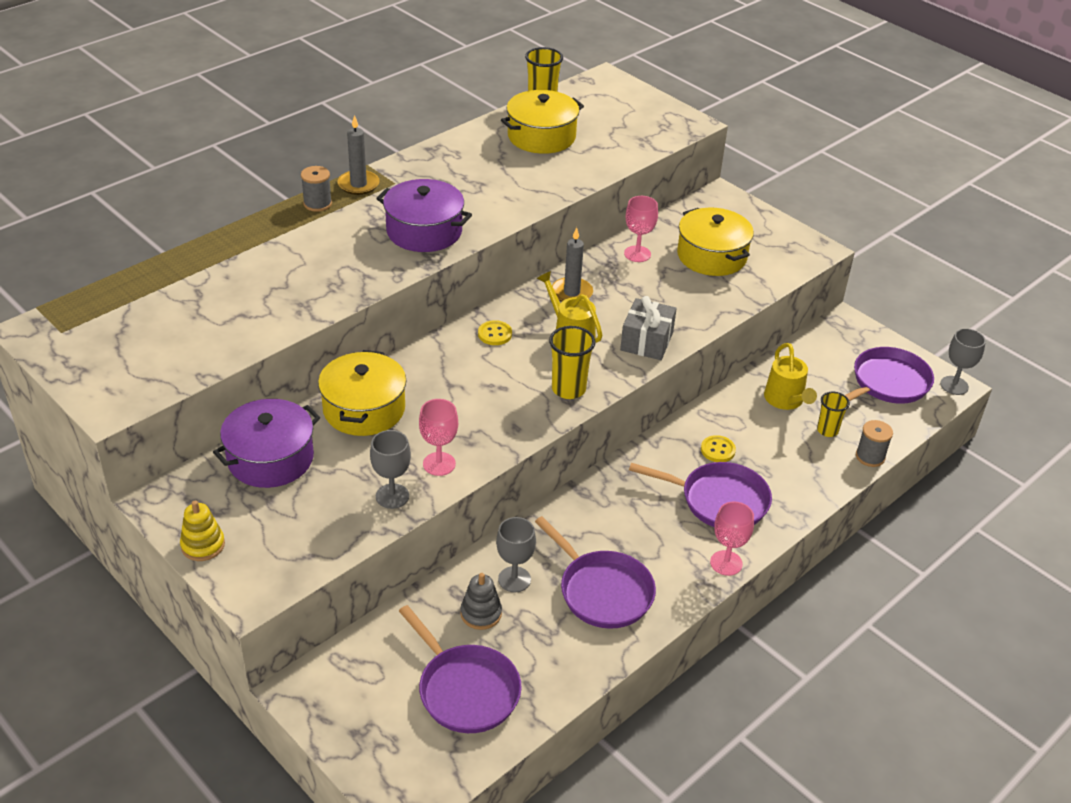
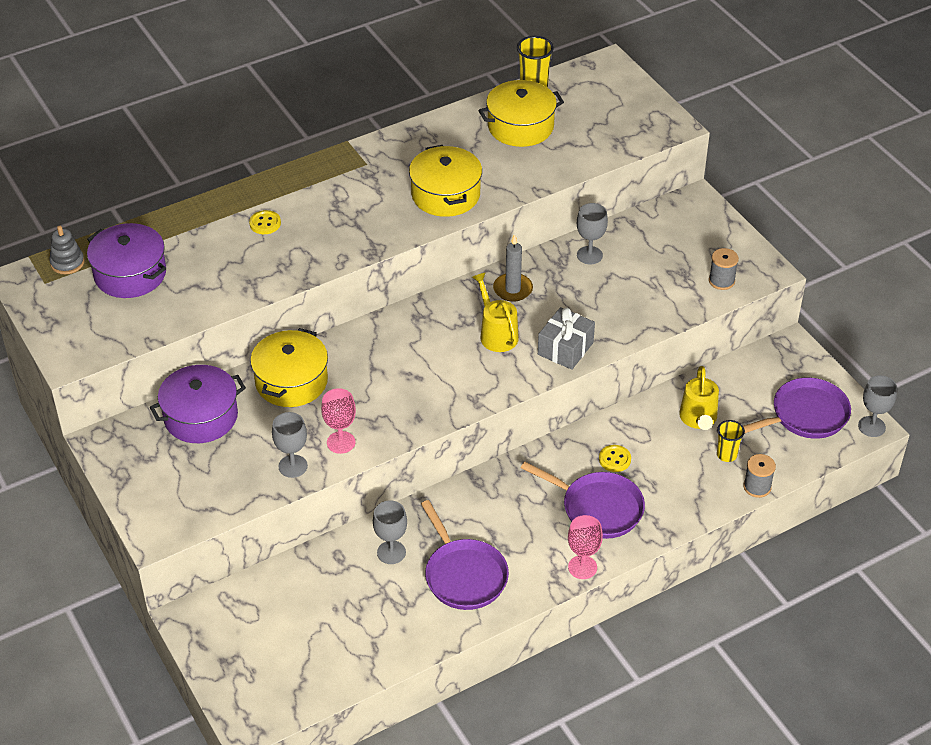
camera: 15 degrees right, 5 degrees up
yellow stacking toy [180,501,225,561] -> none
grey spool [301,166,332,212] -> grey spool moved to [709,248,739,290]
grey candle [337,115,380,195] -> none
purple pot [376,179,472,252] -> purple pot moved to [87,223,166,298]
purple pan [399,605,522,733] -> none
grey stacking toy [460,573,502,630] -> grey stacking toy moved to [49,226,84,274]
yellow button [478,320,512,345] -> yellow button moved to [249,210,281,234]
yellow cup [549,326,596,399] -> none
pink goblet [624,196,658,262] -> grey goblet [577,203,608,265]
yellow pot [677,208,754,276] -> yellow pot moved to [409,145,482,217]

